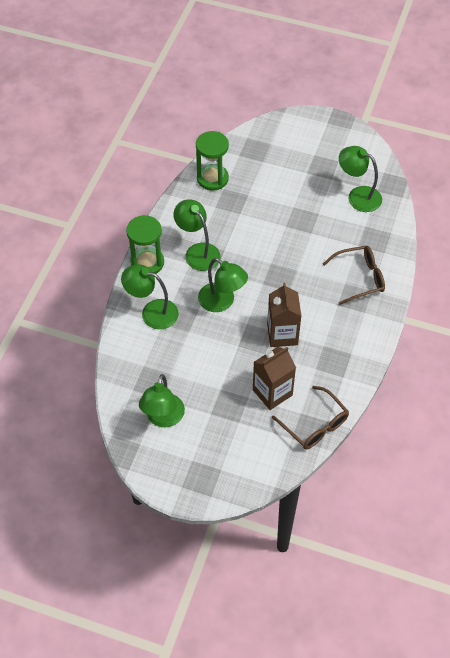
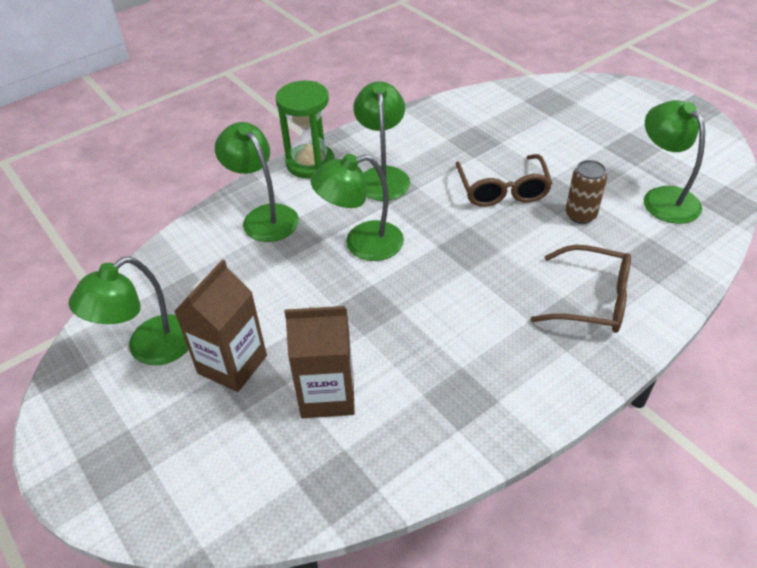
camera: 35 degrees right, 10 degrees down
green hourglass [196,131,229,191] -> none
green lamp [198,258,248,312] -> green lamp turned 90 degrees clockwise [310,154,404,261]
brown carton [267,283,301,347] -> brown carton moved to [174,259,267,392]
brown glasses [272,386,349,449] -> brown glasses moved to [455,154,553,207]
none -> brown can [566,160,607,224]

